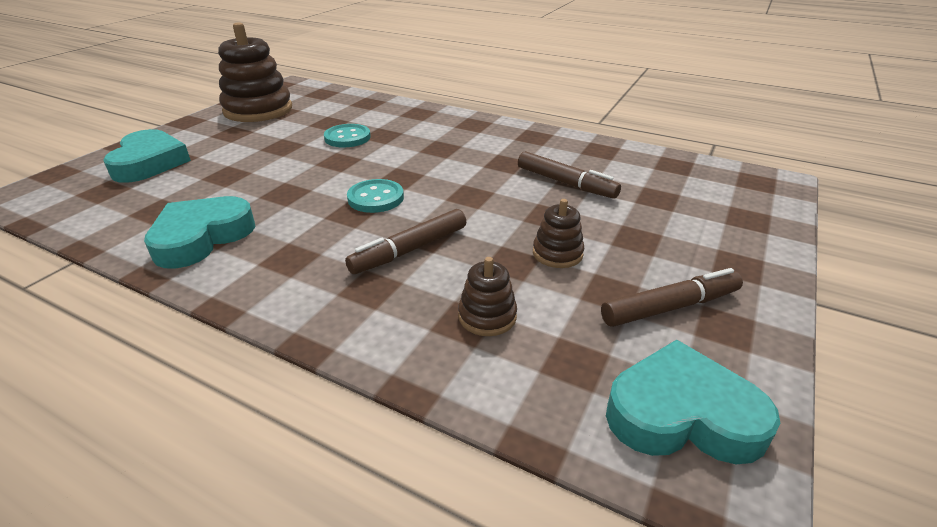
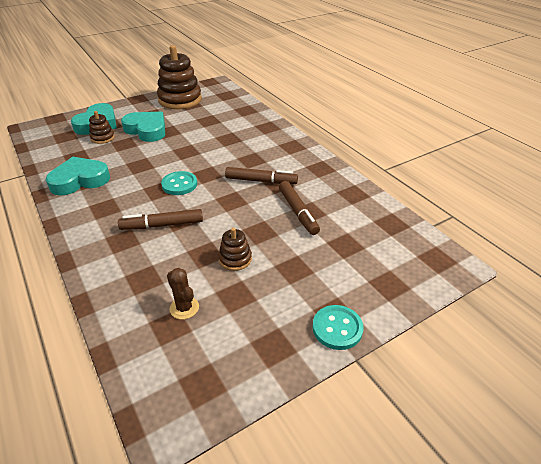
camera: 30 degrees right, 5 degrees up
turquoise button [324,124,371,148] -> turquoise button moved to [312,305,363,350]
brown stacking toy [458,257,517,336] -> brown stacking toy moved to [89,111,115,144]
brown marker [601,268,743,327] -> brown marker moved to [225,167,298,184]
turquoise heart [606,340,780,464] -> turquoise heart moved to [121,112,165,142]
none -> brown cactus [167,268,199,319]

